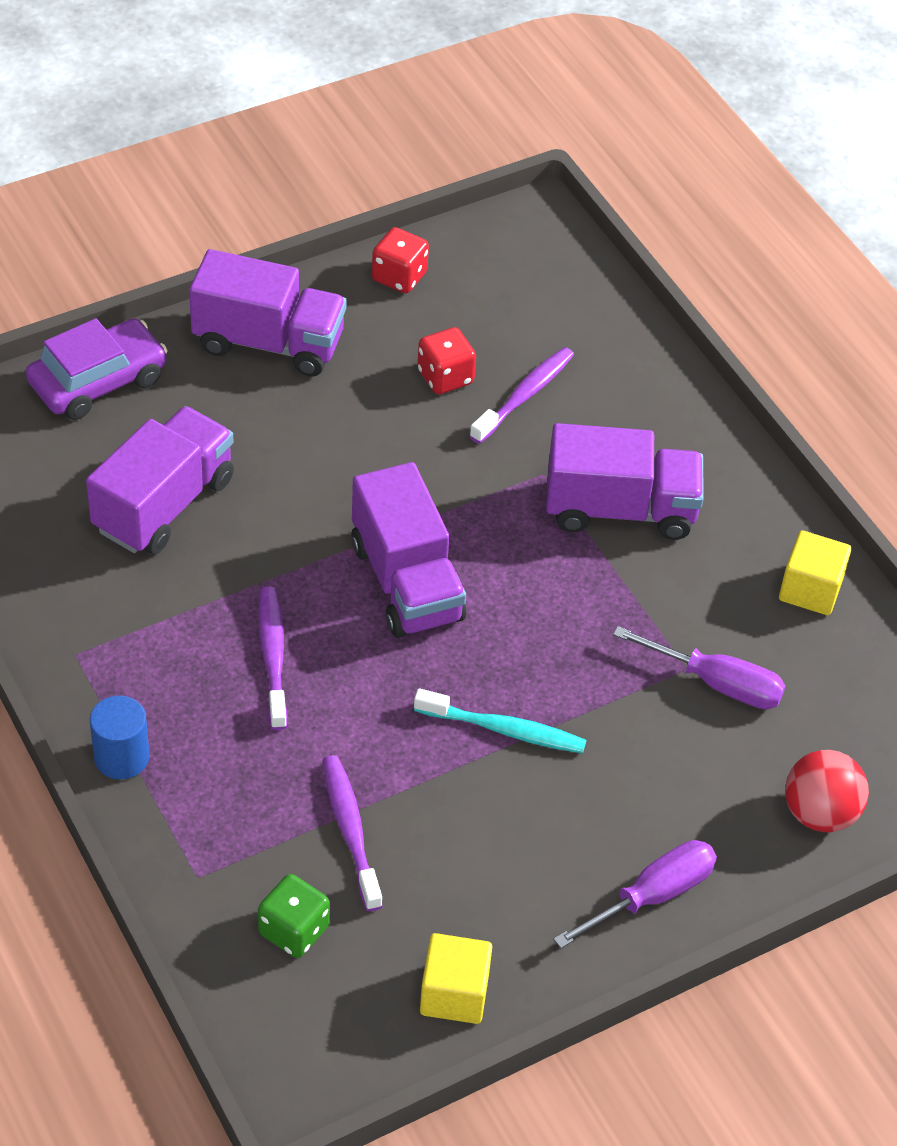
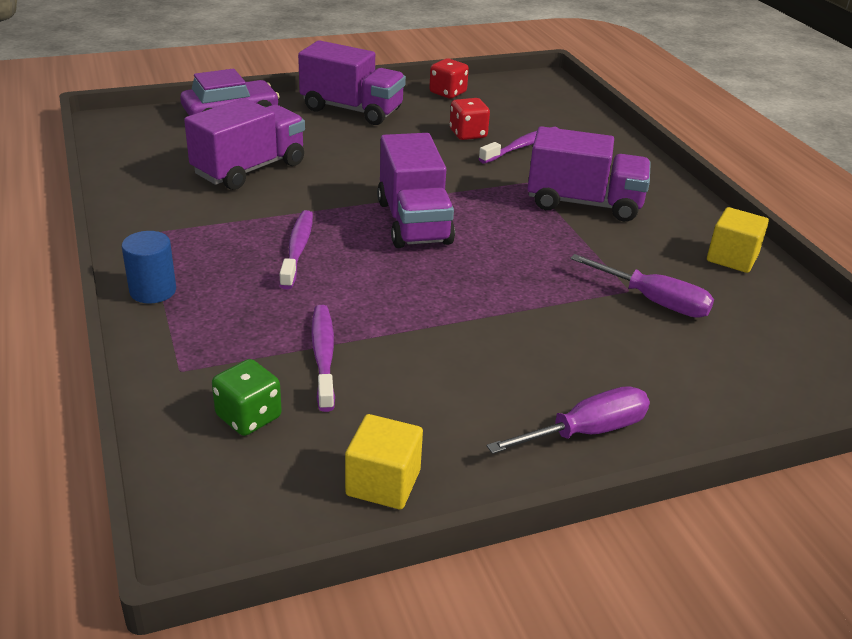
camera: 10 degrees right, 15 degrees down
turquoise toothbrush [414,688,587,753] -> none
red ball [785,750,869,832] -> none

